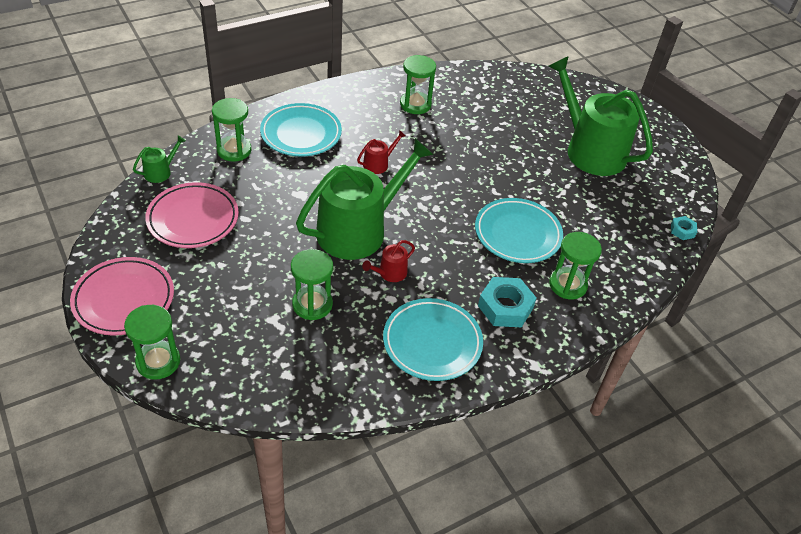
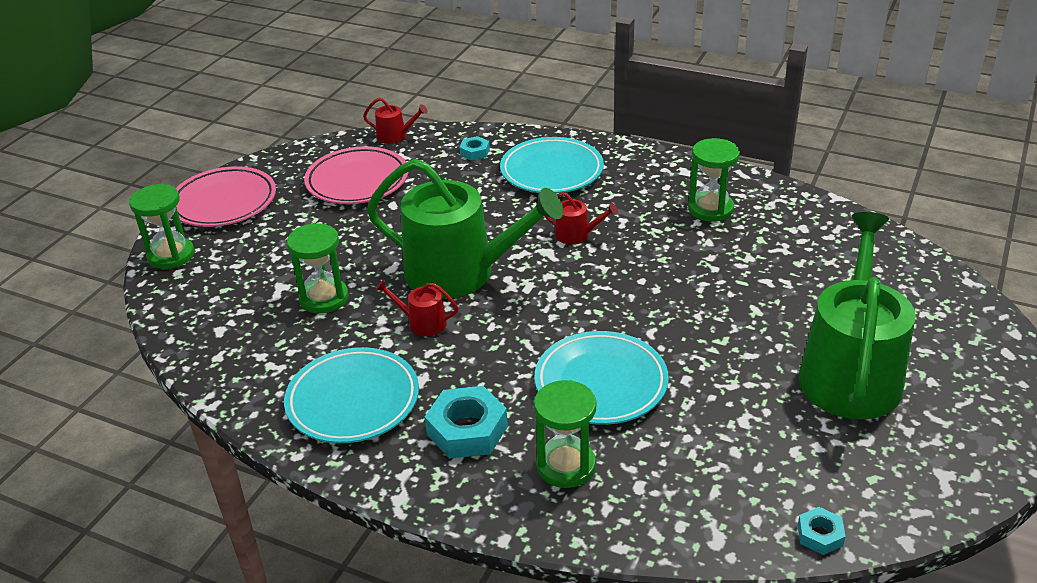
camera: 60 degrees right, 10 degrees down
green watering can [133,136,185,183] -> red watering can [363,98,428,144]
green hourglass [212,98,252,162] -> turquoise nut [460,136,490,161]

